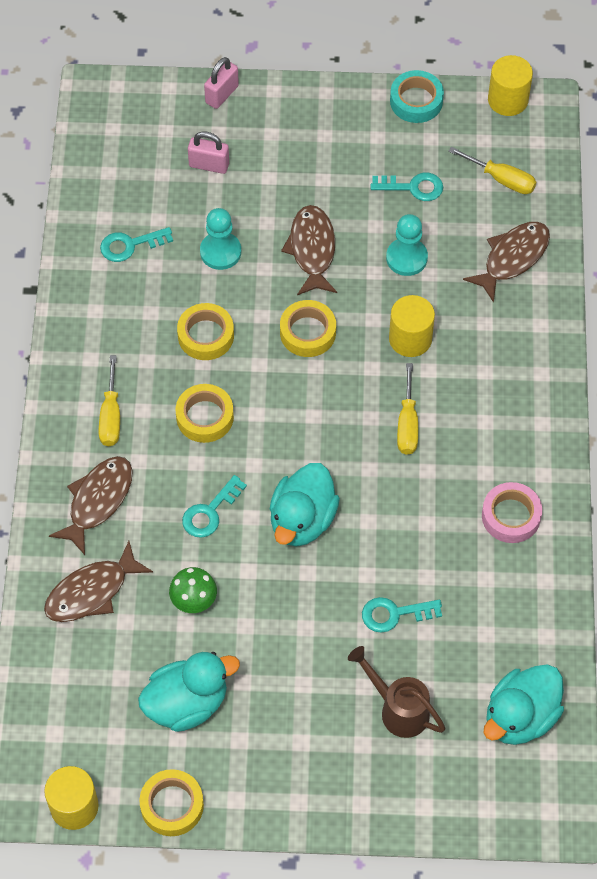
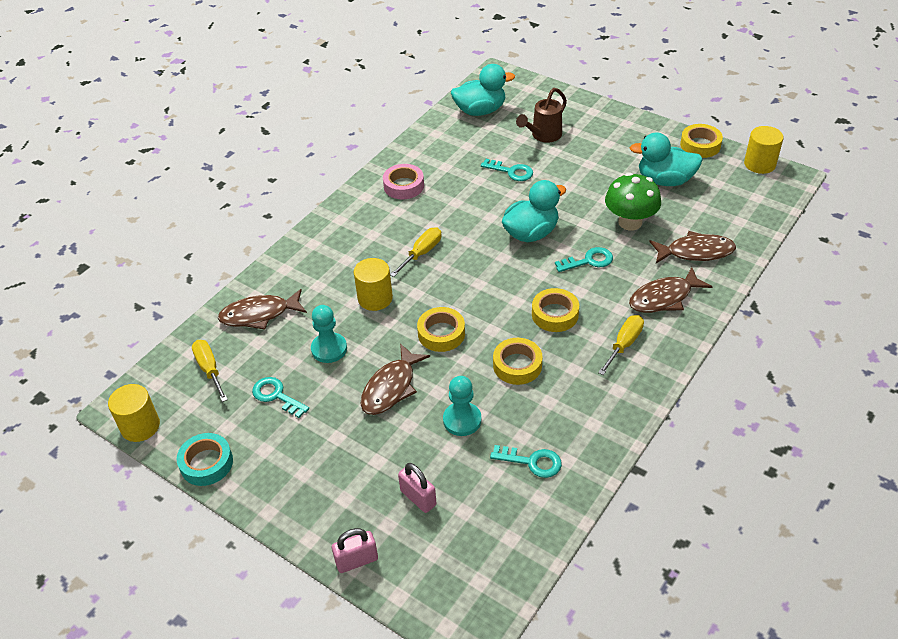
camera: 145 degrees left, 15 degrees down
green mushroom [169,567,217,613] -> green mushroom [605,173,661,231], size x1.61
brown watering can [348,646,445,738] -> brown watering can turned 60 degrees clockwise [516,88,567,143]

